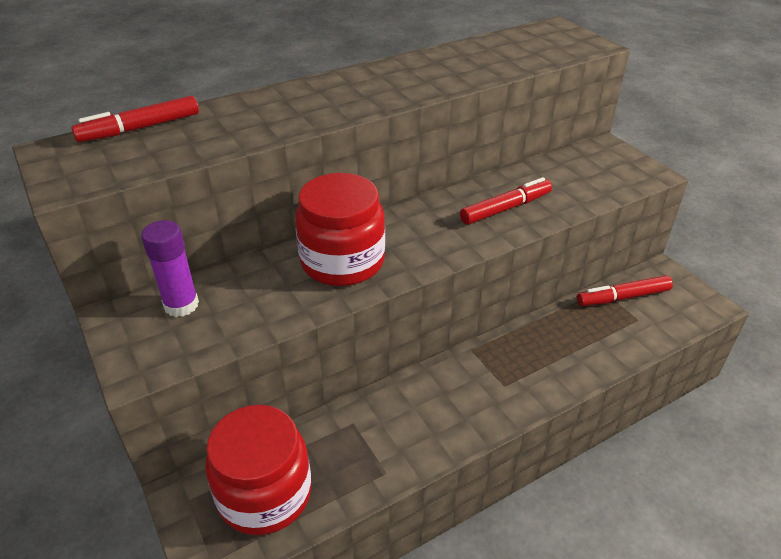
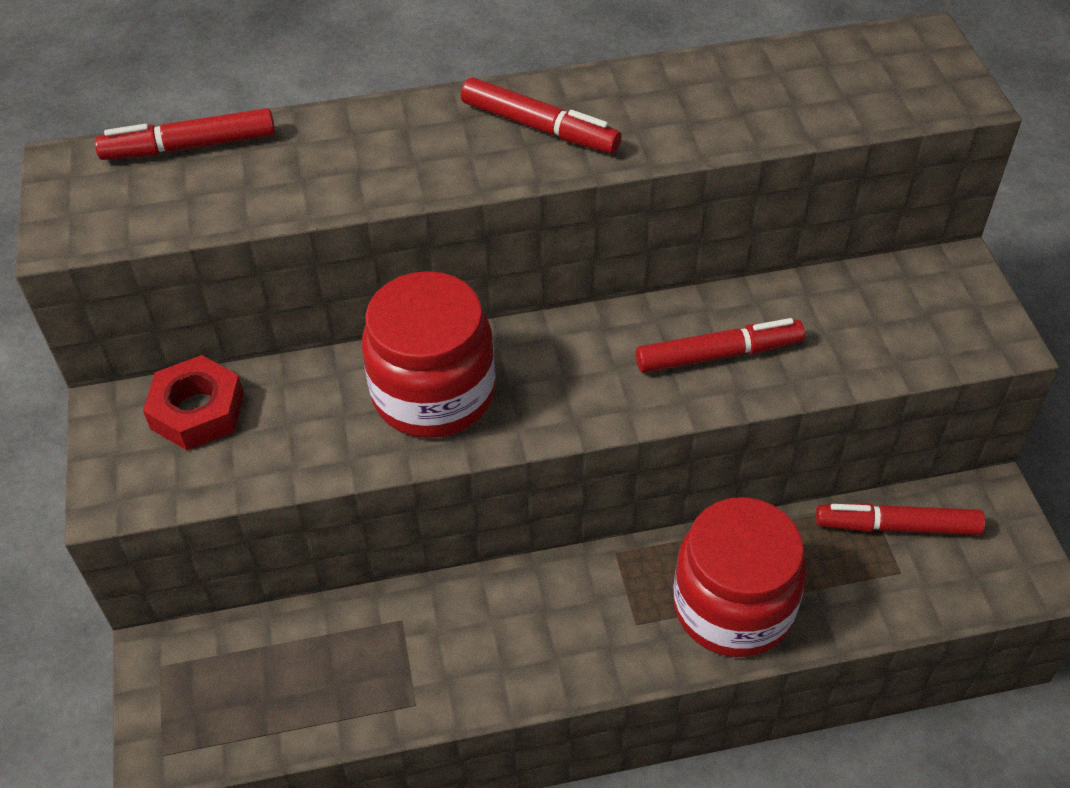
camera: 20 degrees right, 10 degrees up
purple glue stick [141,220,199,317] -> red nut [143,355,244,450]
red jar [205,405,311,535] -> red jar moved to [673,497,807,657]
none -> red marker [461,78,622,153]

